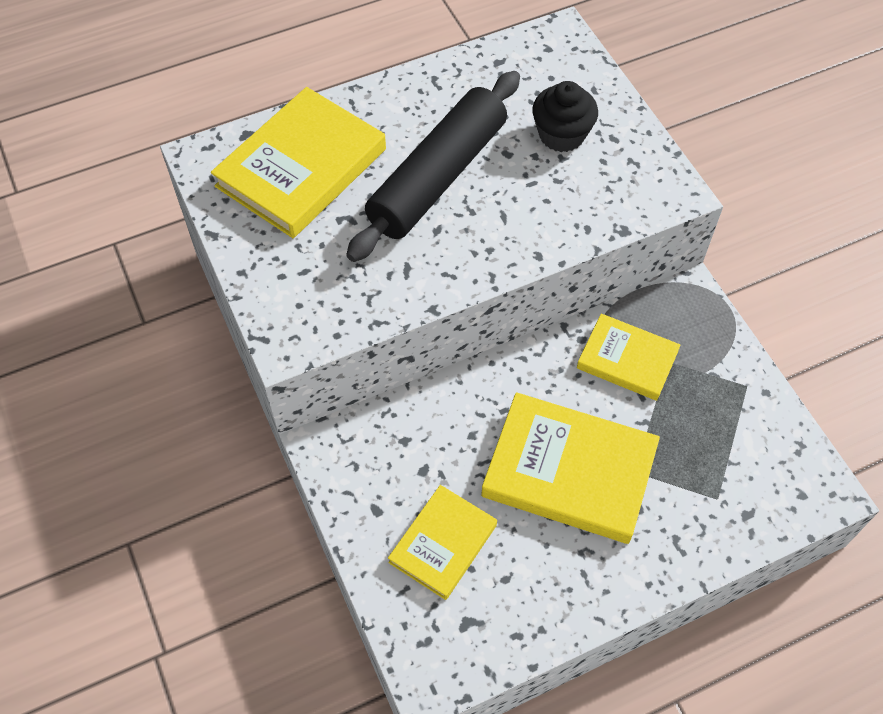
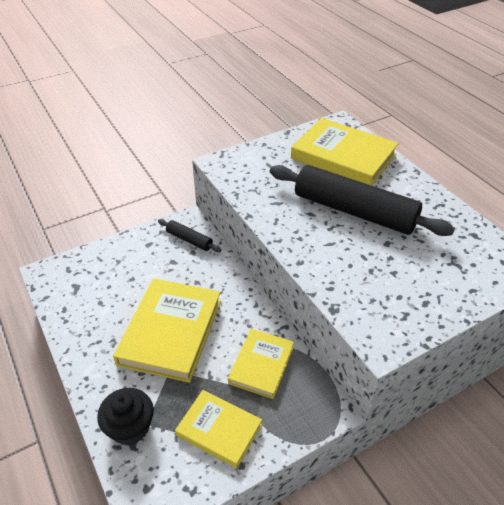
camera: 85 degrees right, 15 degrees down
yellow book [388,485,497,600] -> yellow book moved to [175,390,262,468]
black cupcake [533,81,598,152] -> black cupcake moved to [97,388,154,445]
none -> black rolling pin [158,219,222,252]

